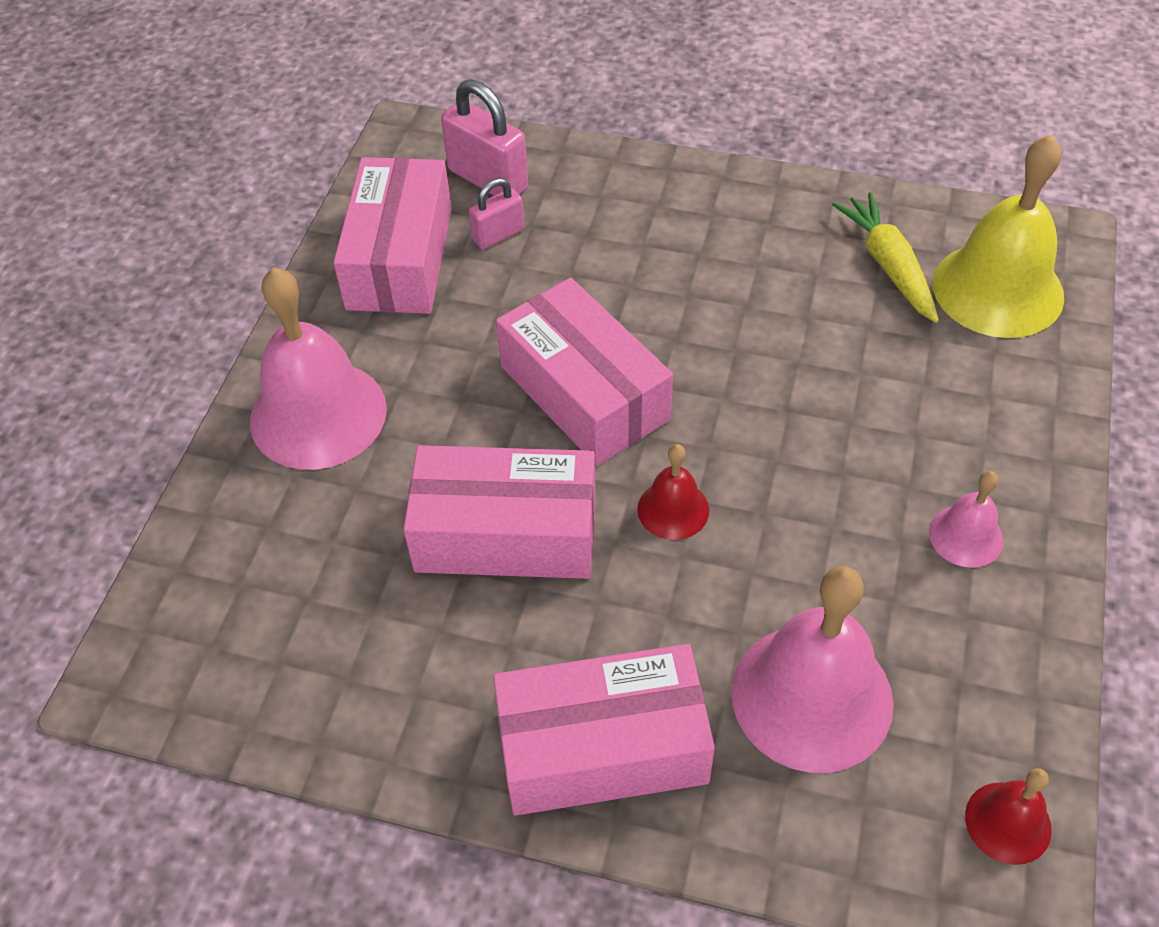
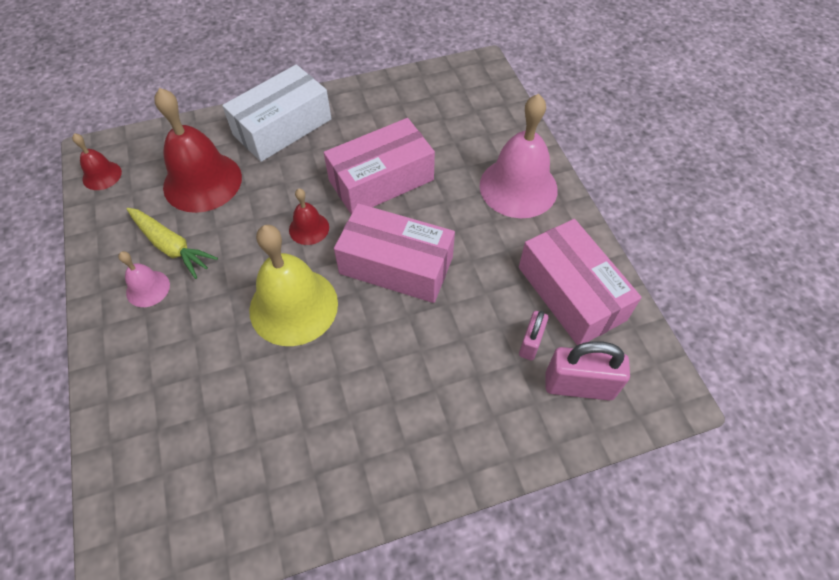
camera: 145 degrees right, 5 degrees up
pink box [493,644,715,816] -> white box [222,65,332,162]
pink bell [731,566,894,773] -> red bell [155,88,242,213]
yellow carrot [832,192,939,323] -> yellow carrot moved to [127,208,218,279]
yellow bell [933,135,1064,338] -> yellow bell moved to [249,225,338,346]

